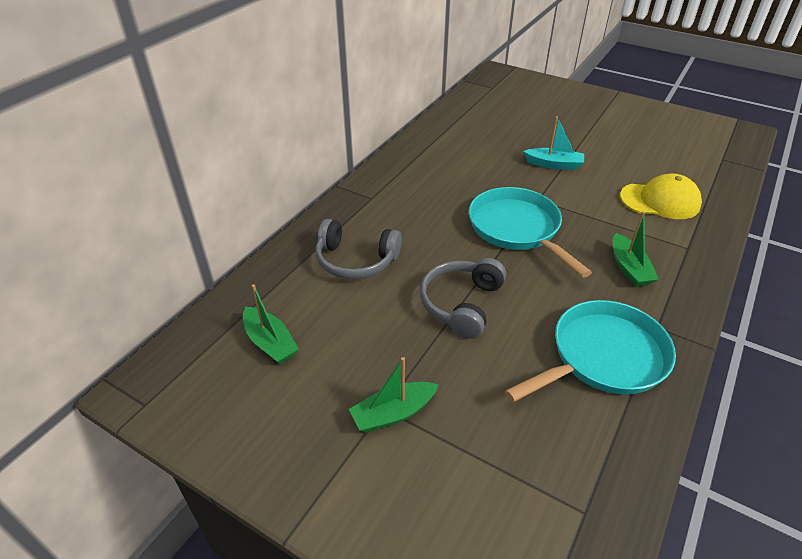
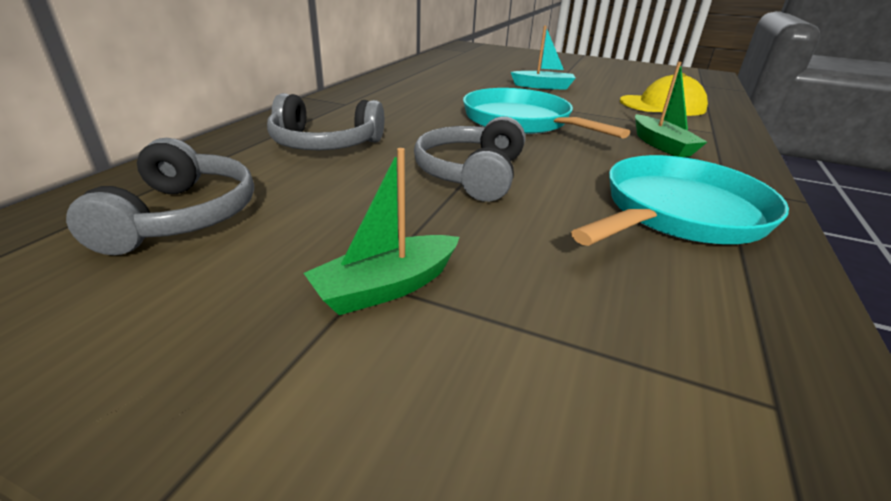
camera: 10 degrees left, 10 degrees down
green boat [243,284,299,364] -> grey headphones [66,138,254,255]

